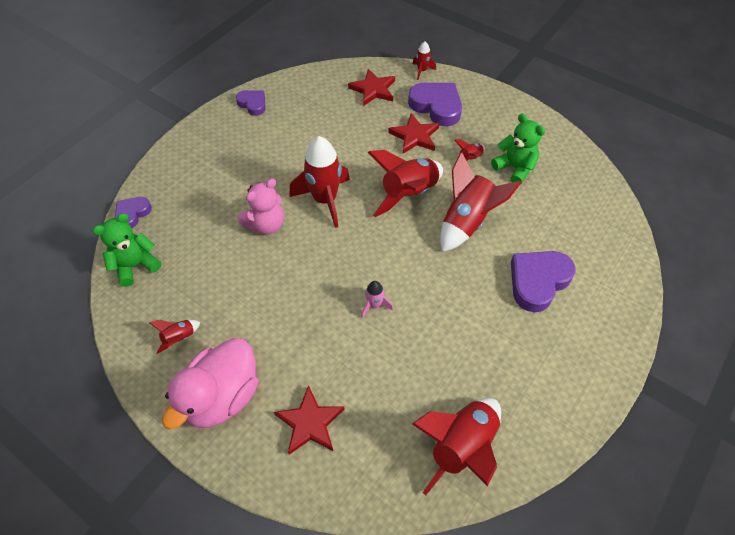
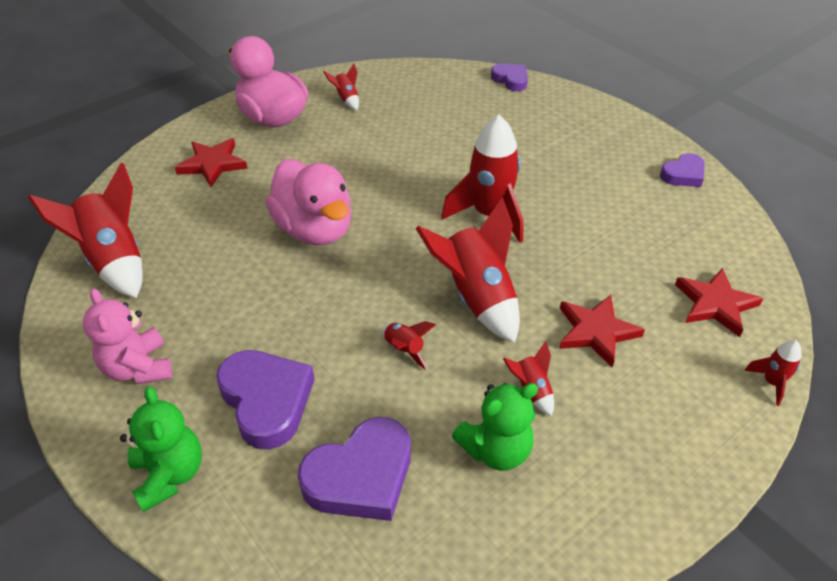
camera: 105 degrees right, 10 degrees down
green teddy bear [92,213,161,287] -> green teddy bear moved to [120,386,202,512]
pink teddy bear [238,179,284,234] -> pink teddy bear moved to [83,288,172,384]
pink rocket [361,281,393,318] -> pink duck [266,159,351,245]
purple heart [408,83,462,126] -> purple heart moved to [298,417,411,521]
red rocket [440,152,522,252] -> red rocket [382,321,436,370], size x0.46

